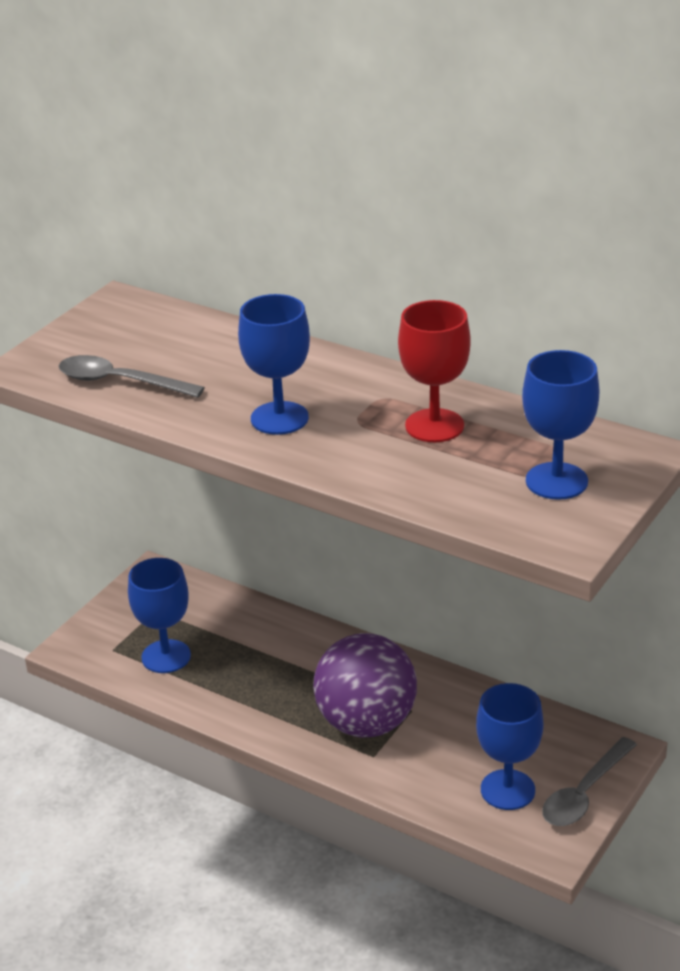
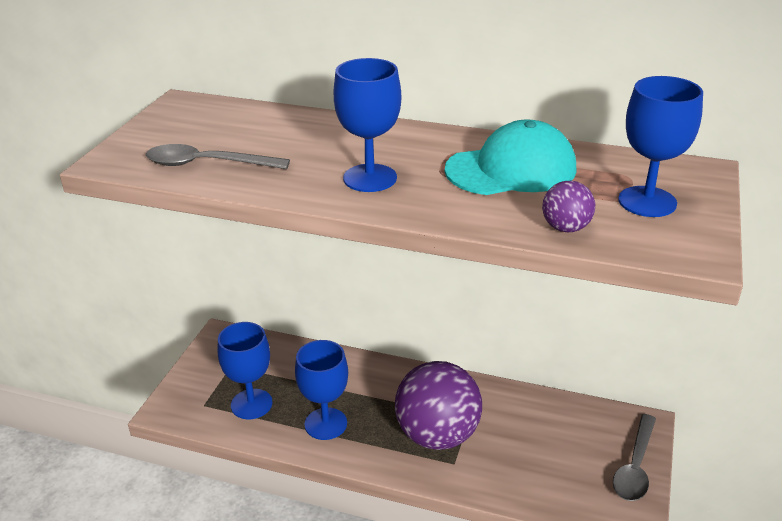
camera: 15 degrees left, 0 degrees up
red goblet [398,300,471,442] -> turquoise cap [445,120,577,195]
blue goblet [476,683,543,810] -> blue goblet moved to [295,340,348,440]
none -> purple ball [542,181,595,232]

